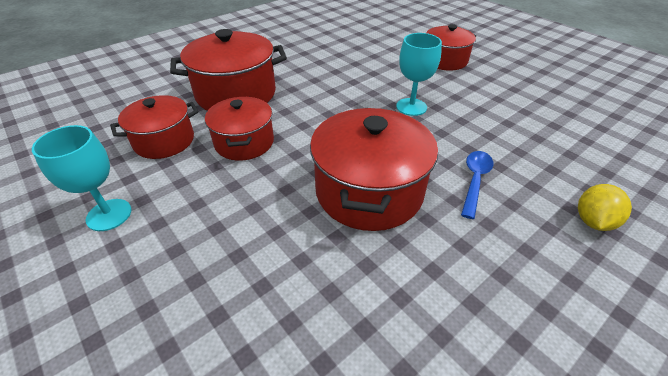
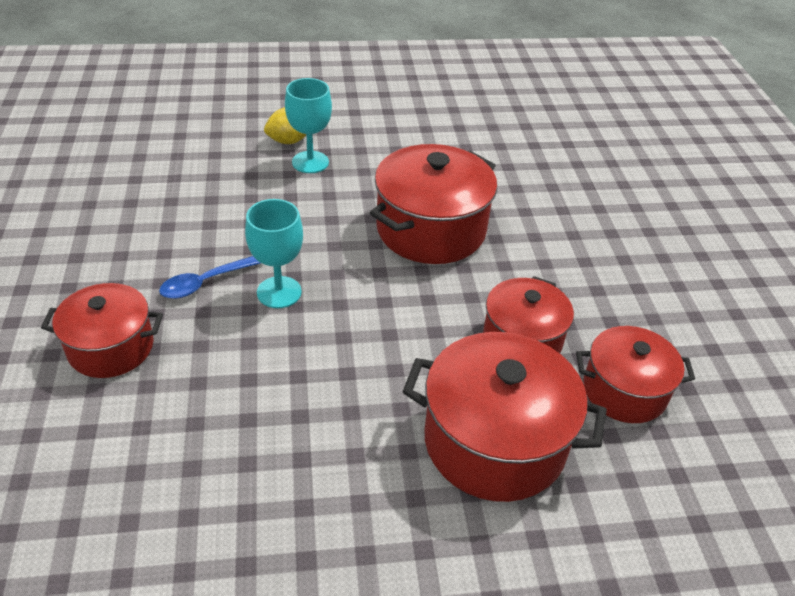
camera: 150 degrees left, 0 degrees up
turquoise goblet [32,125,131,231] -> turquoise goblet moved to [285,78,332,173]
blue spoon [461,151,493,219] -> blue spoon moved to [159,256,260,299]

